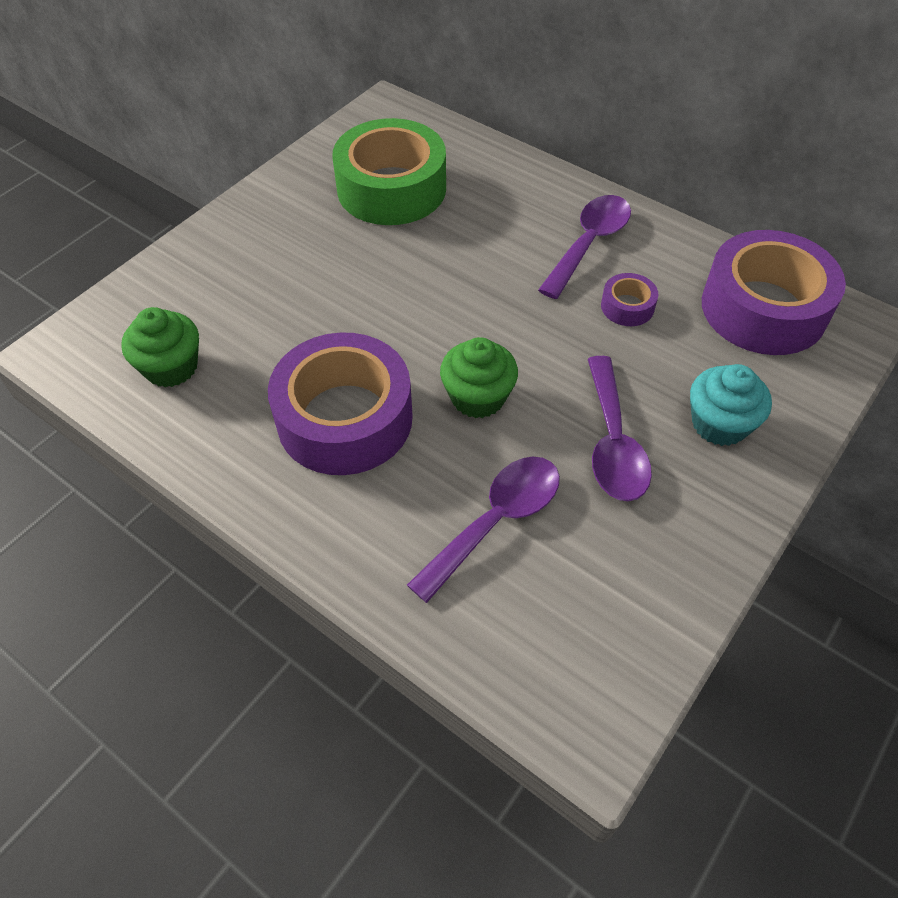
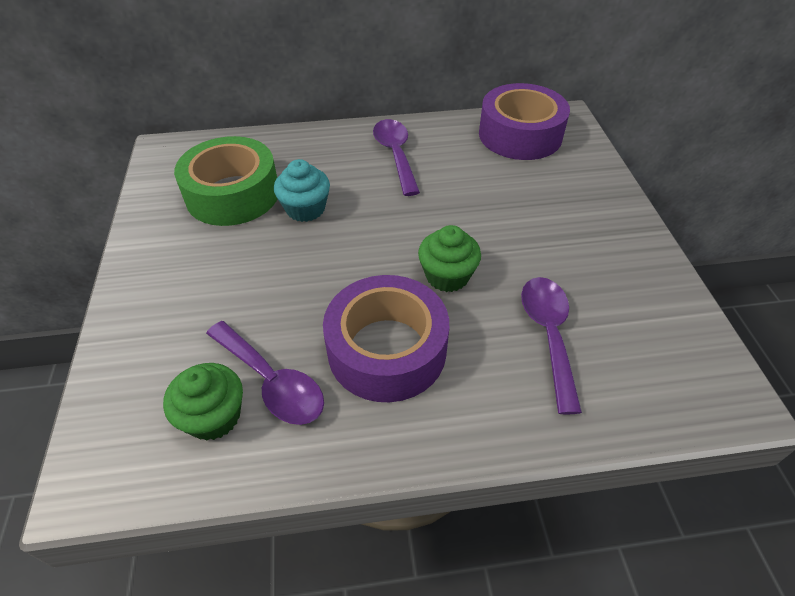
camera: 45 degrees left, 5 degrees down
purple spoon [588,356,652,501] -> purple spoon moved to [206,321,324,425]
purple tape [601,273,658,326] -> none
turquoise cupcake [690,364,772,446] -> turquoise cupcake moved to [274,159,330,222]

